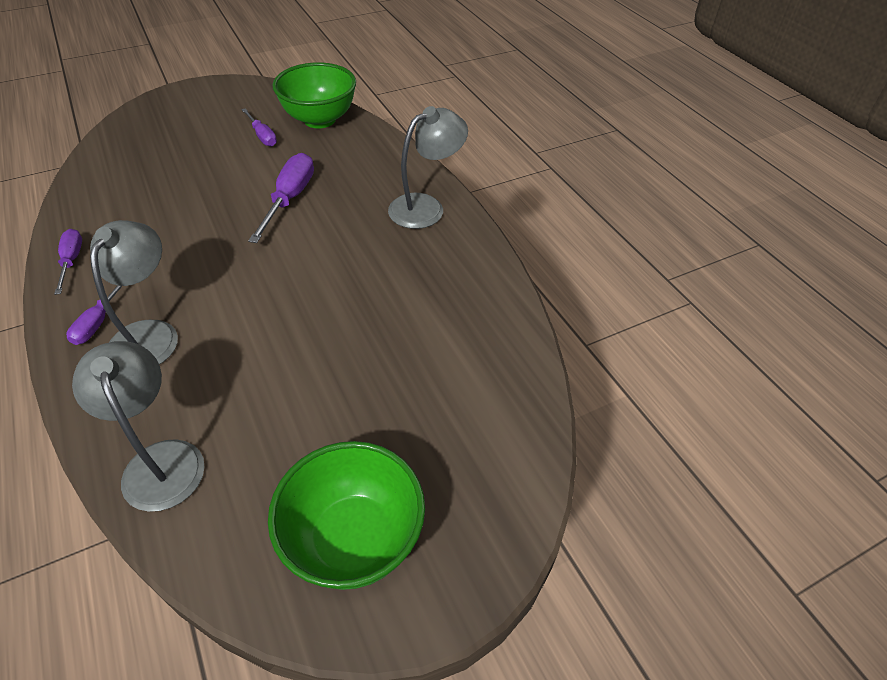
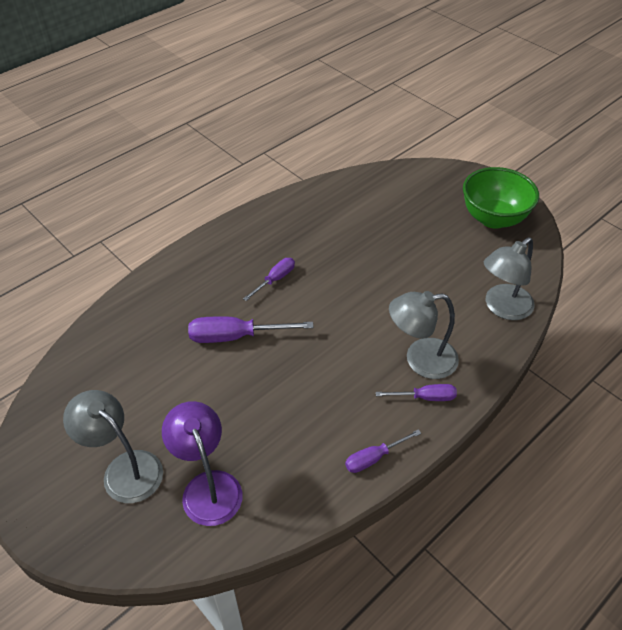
camera: 105 degrees left, 0 degrees up
purple screwdriver [241,108,277,146] -> purple screwdriver moved to [243,258,295,301]
green bowl [272,62,356,128] -> none
grey lamp [388,106,468,229] -> grey lamp moved to [63,390,163,503]
none -> purple lamp [162,401,243,526]

